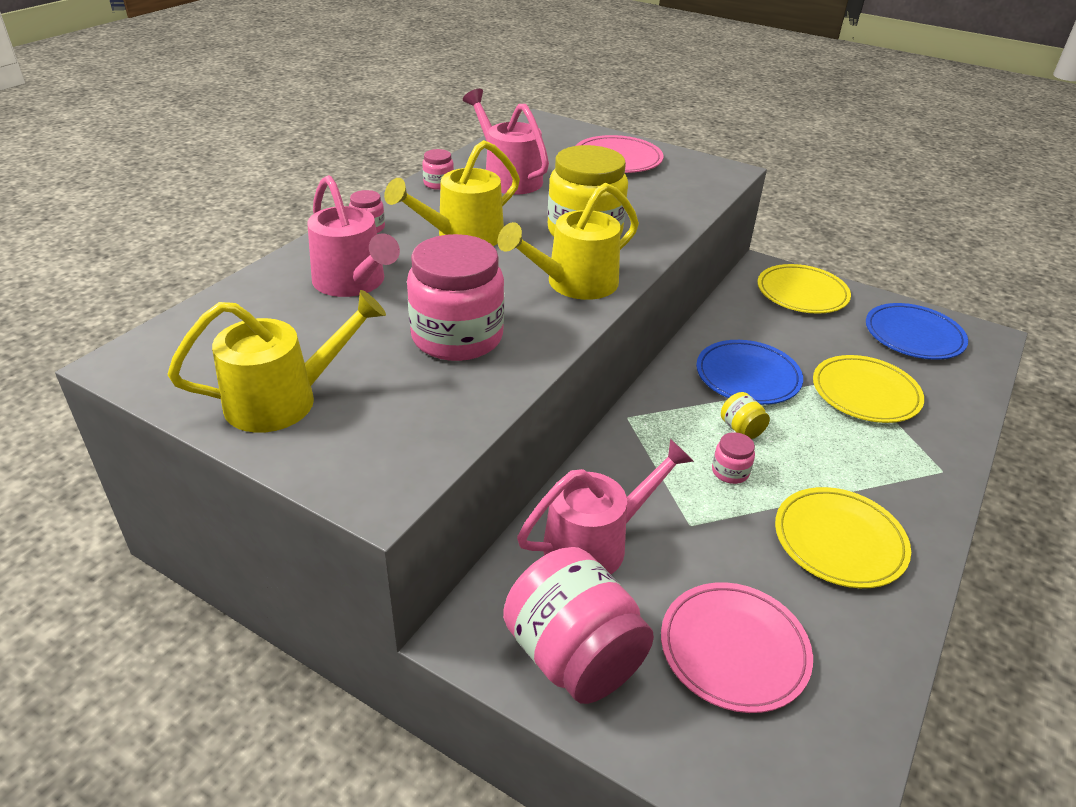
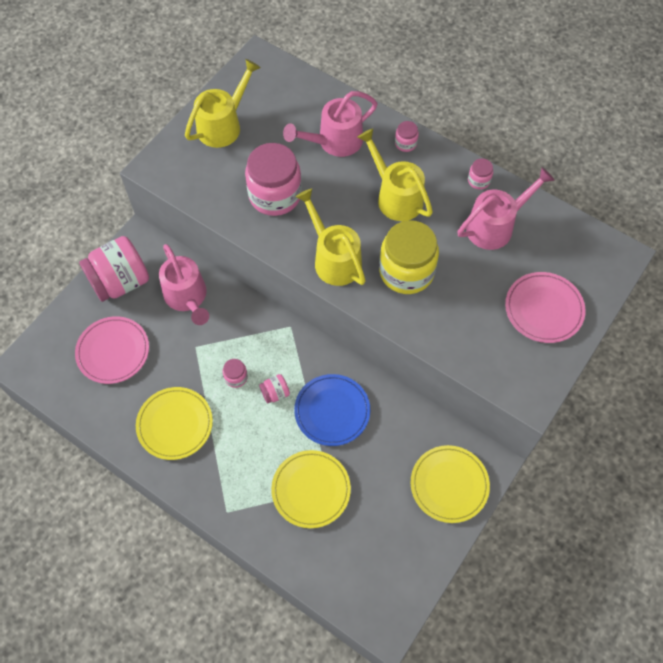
camera: 95 degrees right, 25 degrees up
yellow watering can [168,290,386,433] -> yellow watering can turned 120 degrees counterclockwise [185,59,261,148]
yellow jar [721,392,770,439] -> pink jar [259,374,290,403]
blue plate [866,303,968,360] -> none

